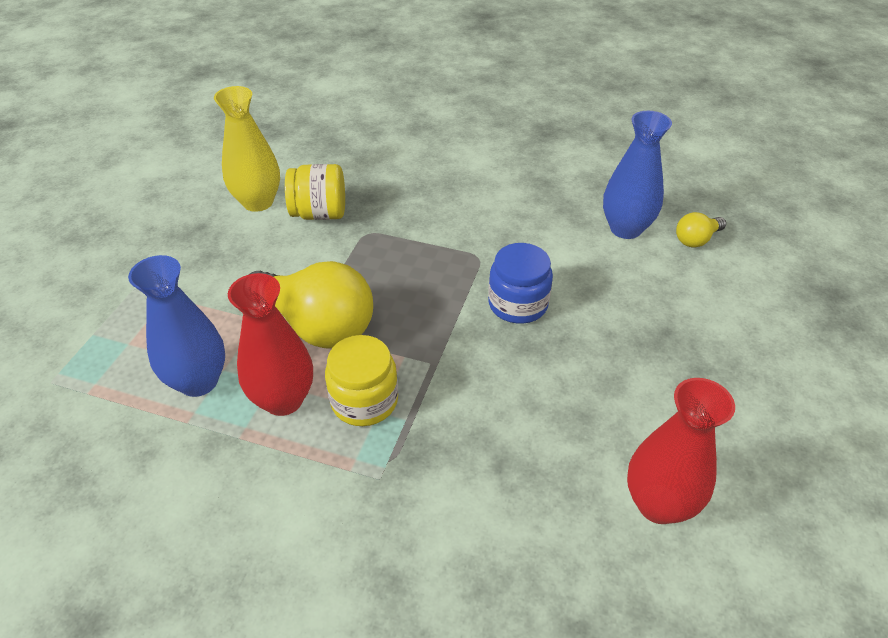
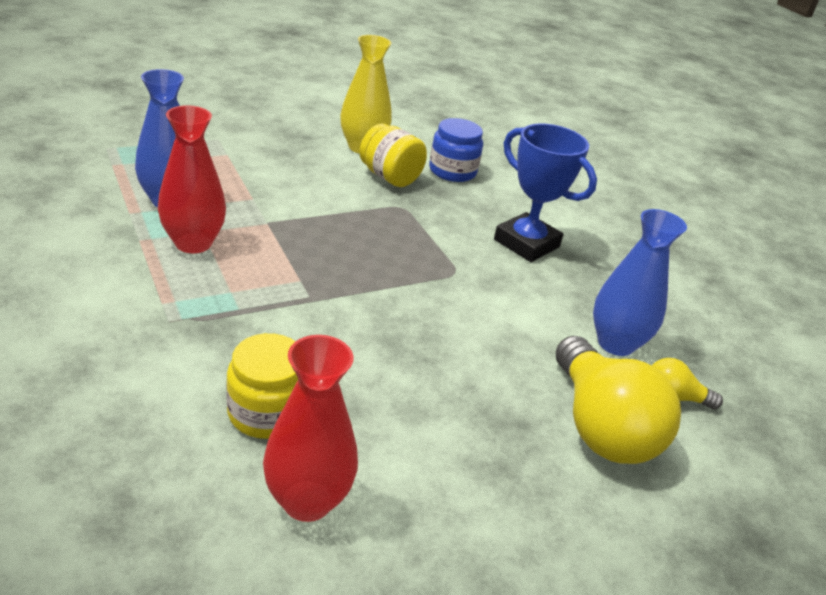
camera: 40 degrees right, 10 degrees down
yellow light bulb [248,261,373,349] -> yellow light bulb moved to [556,336,681,464]
yellow jar [325,335,398,426] -> yellow jar moved to [226,333,298,439]
blue jar [488,243,553,324] -> blue jar moved to [429,118,483,182]
none -> blue trophy [494,123,597,262]

